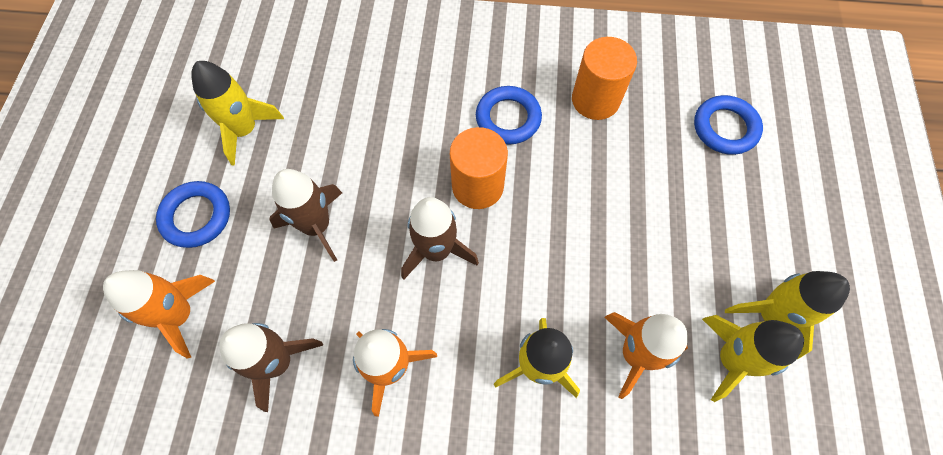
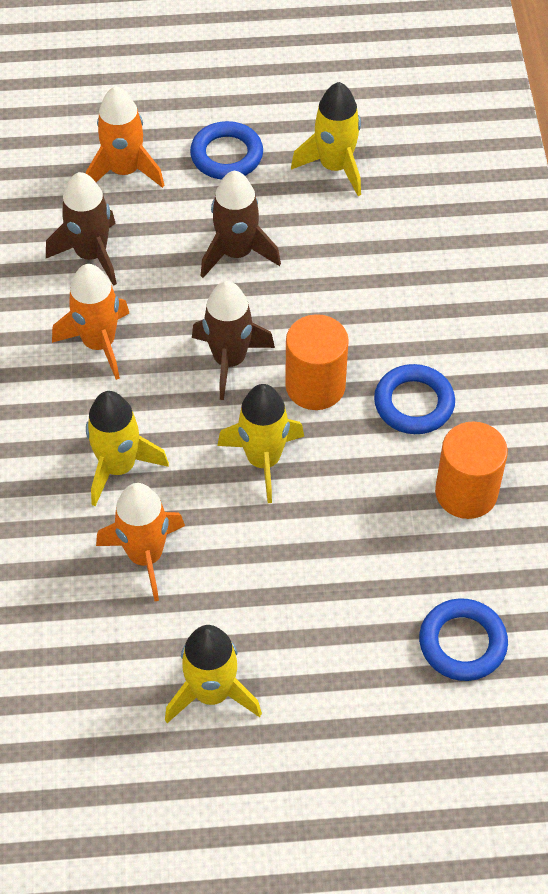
camera: 80 degrees right, 10 degrees down
yellow rocket [702,315,804,402] -> yellow rocket moved to [217,384,304,503]

